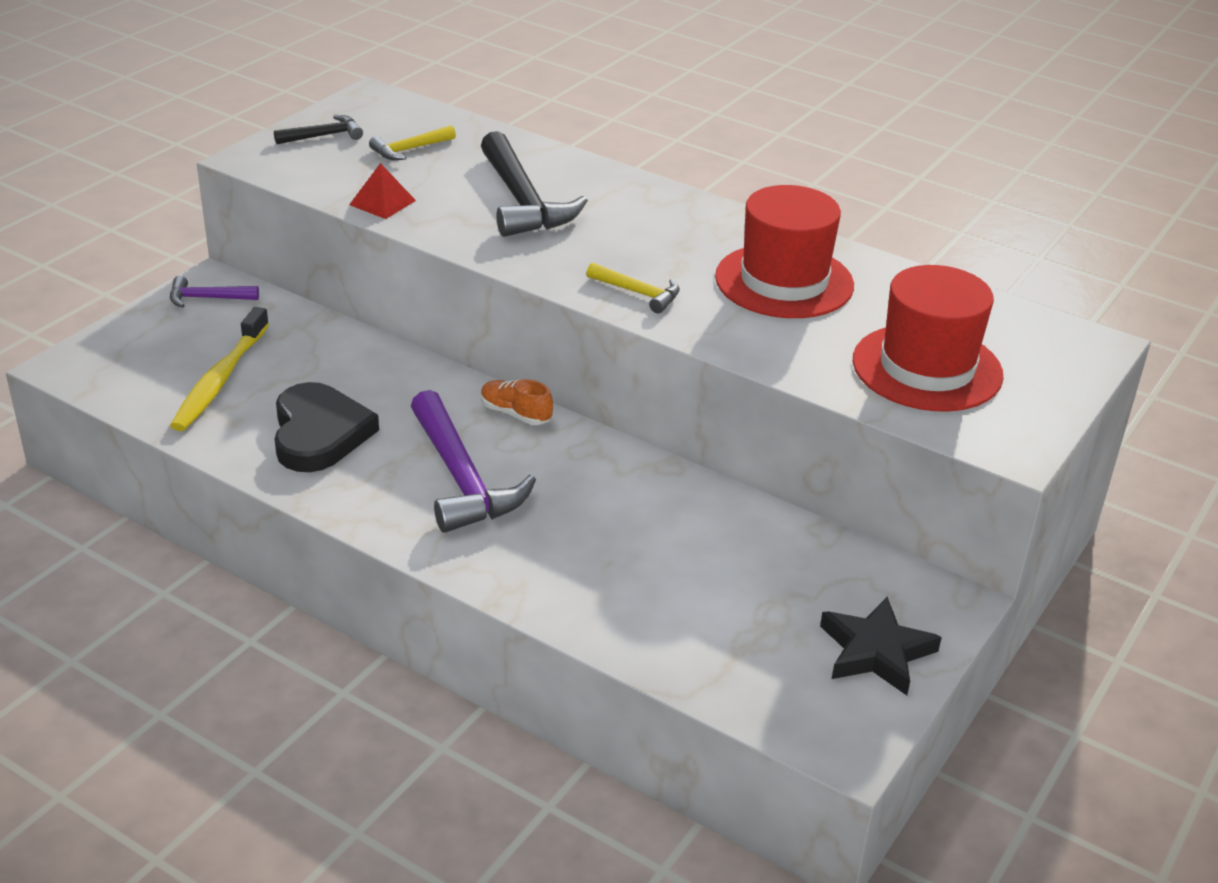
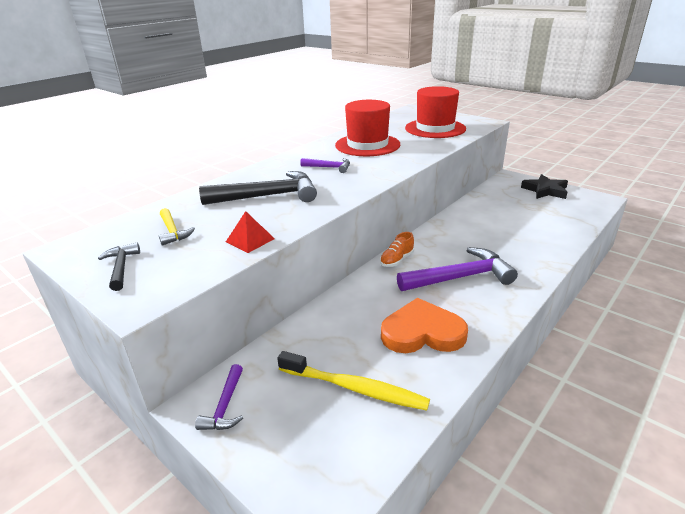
camera: 80 degrees left, 5 degrees down
black heart [275,382,379,472] -> orange heart [381,298,468,353]
yellow hammer [586,262,680,313] -> none
none -> purple hammer [300,158,350,173]

